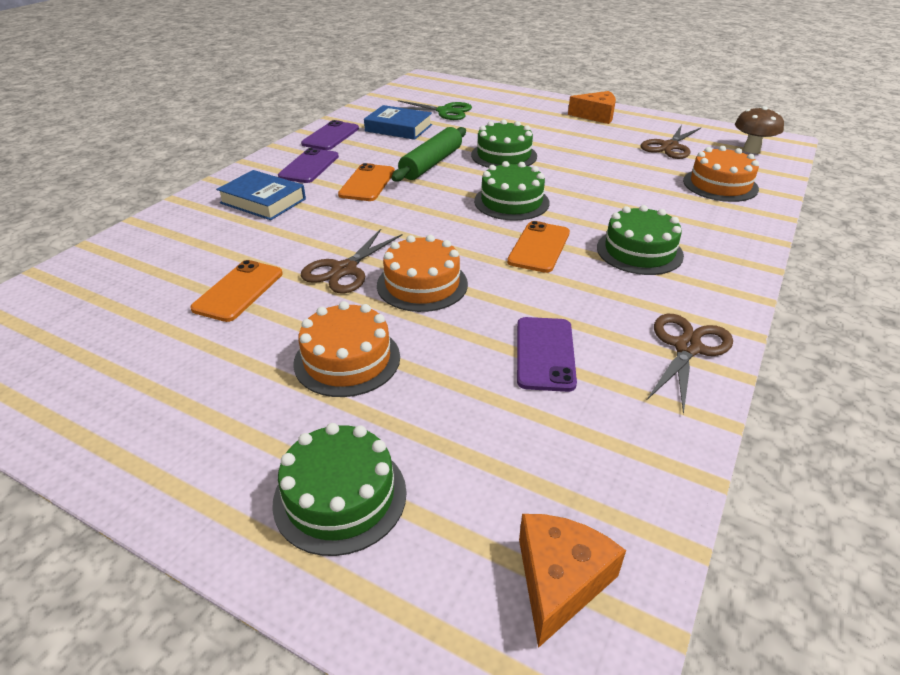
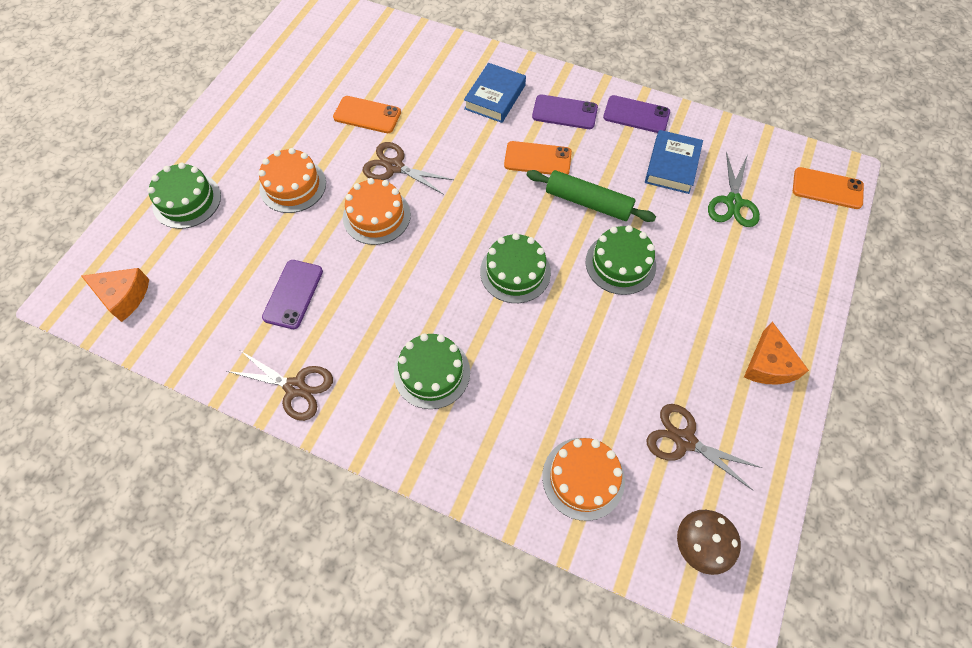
camera: 85 degrees right, 25 degrees up
orange phone [507,221,570,273] -> orange phone moved to [793,167,864,209]
purple phone [517,317,577,392] -> purple phone turned 75 degrees counterclockwise [262,260,323,329]

